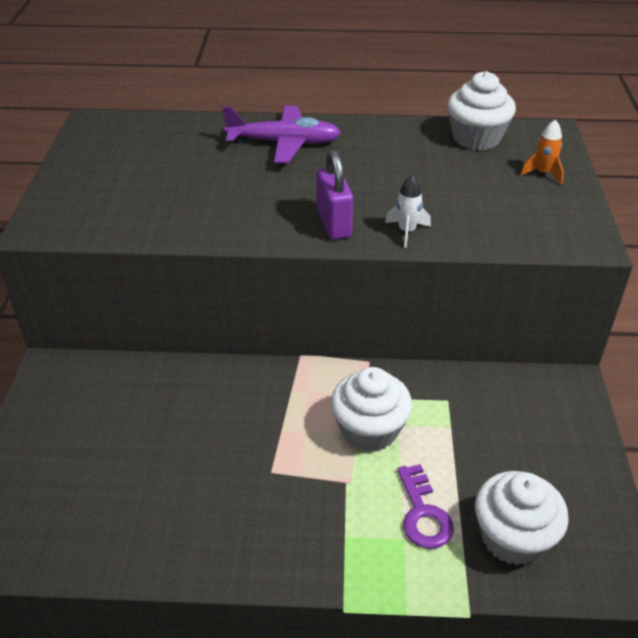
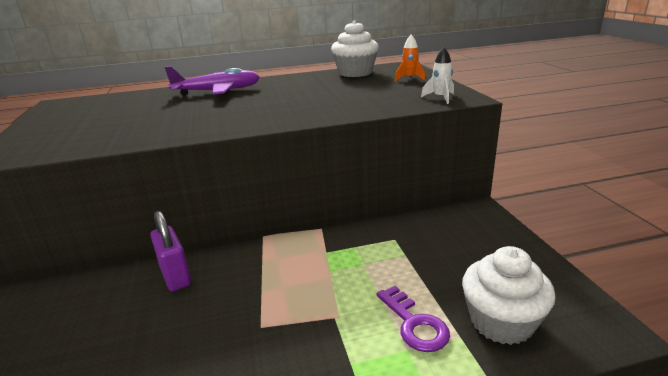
camera: 15 degrees left, 15 degrees down
purple padlock [317,150,353,240] -> purple padlock moved to [150,211,191,291]
white cupcake [331,367,412,452] -> none
white rocket [385,175,431,248] -> white rocket moved to [421,47,454,104]

